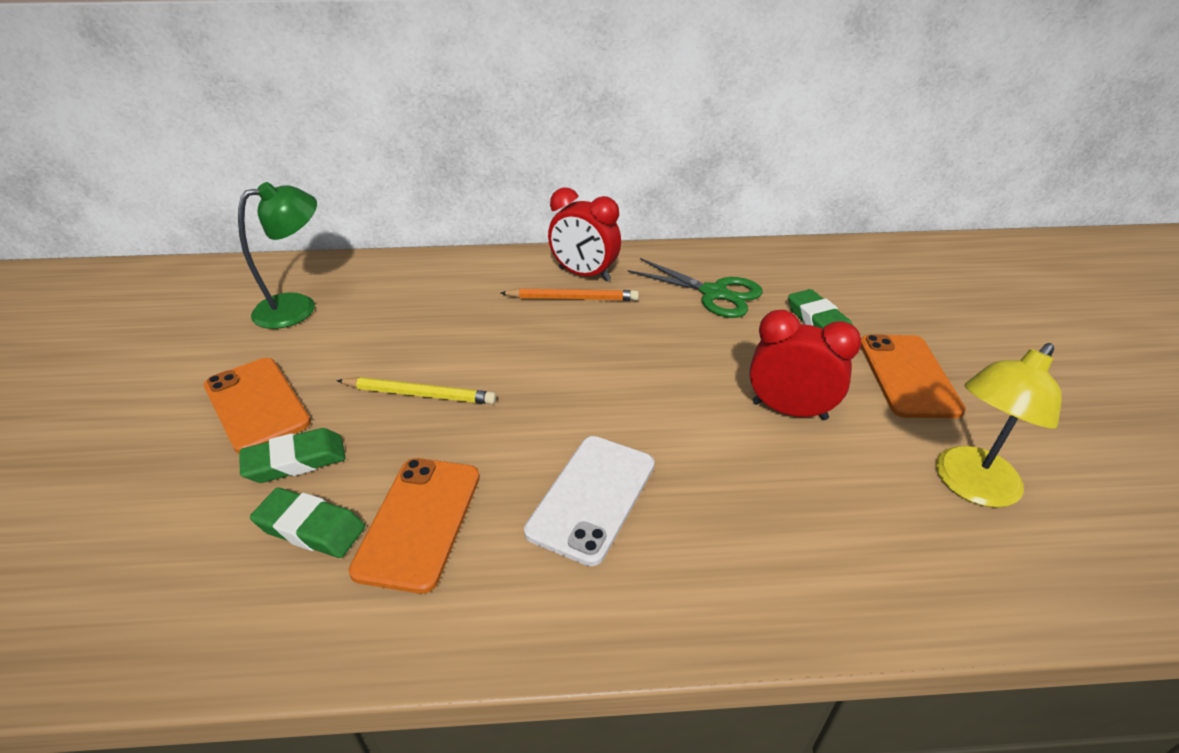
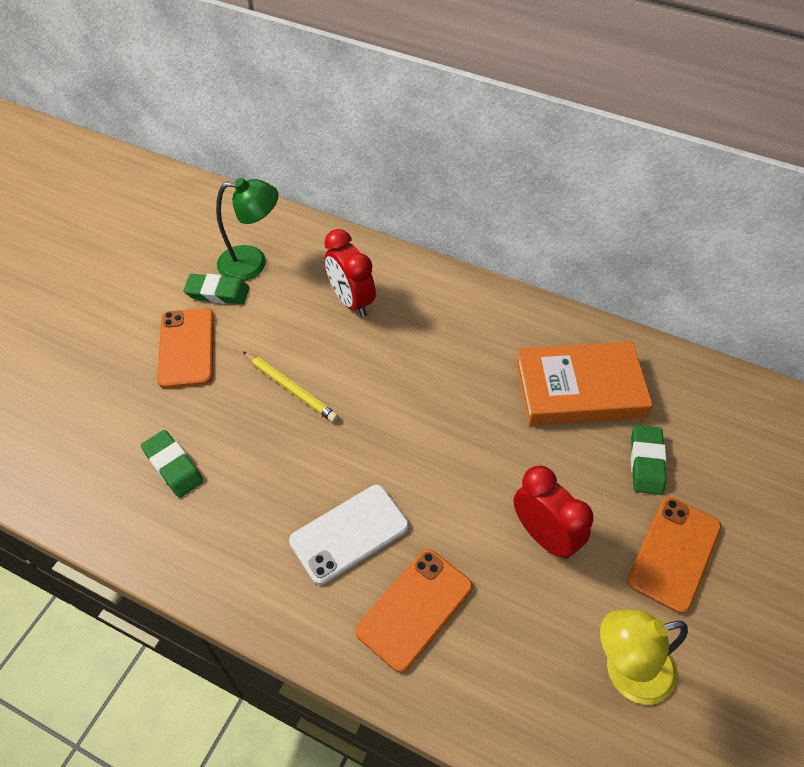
camera: 30 degrees right, 15 degrees up
green eraser [239,428,346,483] -> green eraser moved to [183,274,249,304]
orange phone [349,458,480,594] -> orange phone moved to [355,549,473,673]
orange pencil [501,288,639,301] -> none
red clock [548,187,621,281] -> red clock moved to [324,229,376,317]
green scissors [627,258,763,318] -> orange book [516,342,653,426]

